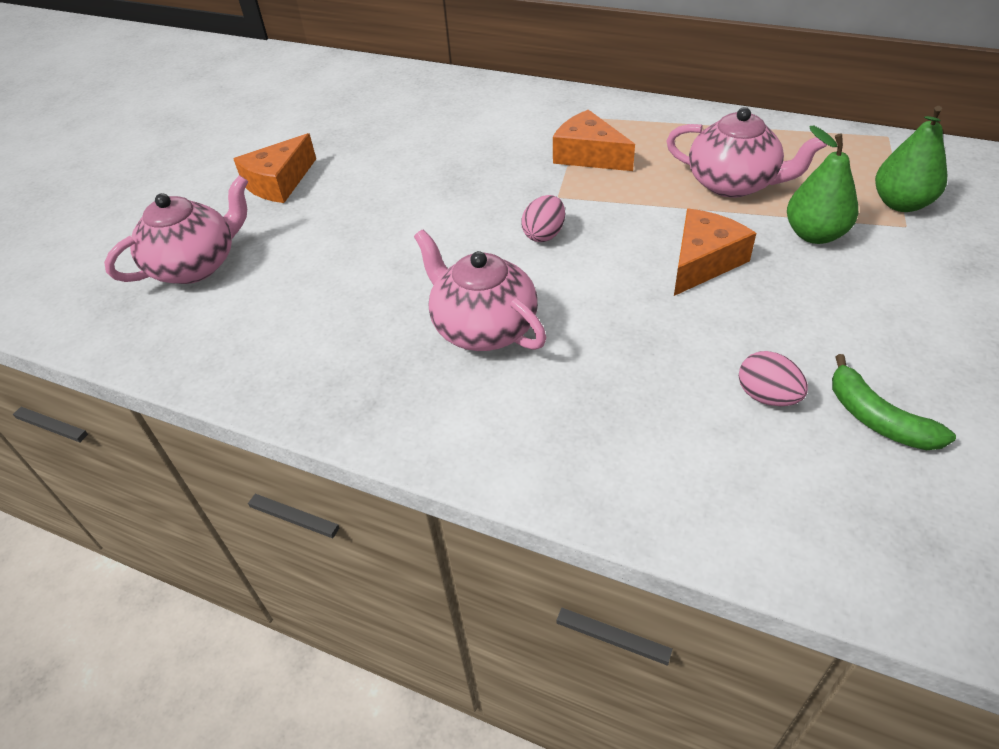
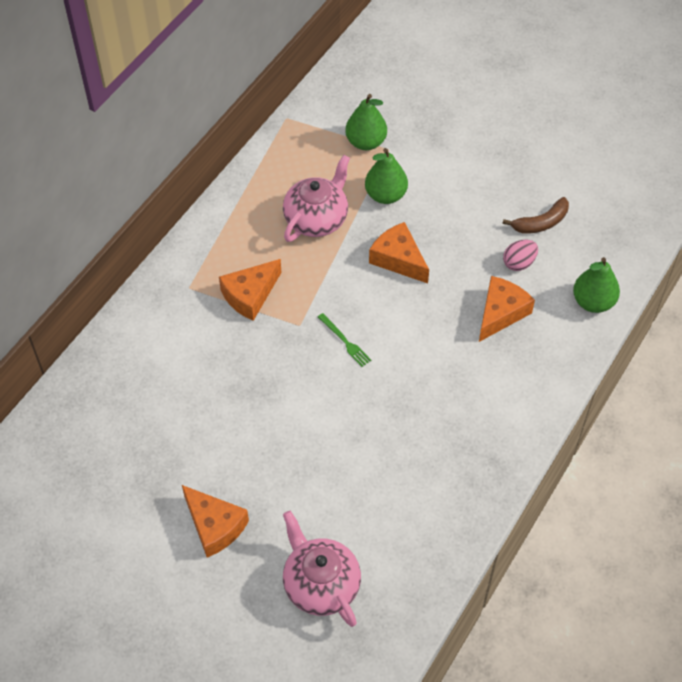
camera: 85 degrees left, 10 degrees up
pink teapot [414,230,546,351] -> none
pink egg [521,195,565,242] -> green fork [318,313,371,367]
green banana [832,354,956,450] -> brown banana [503,197,569,233]
none -> orange cheese [479,276,535,342]
none -> green pear [573,257,620,313]

